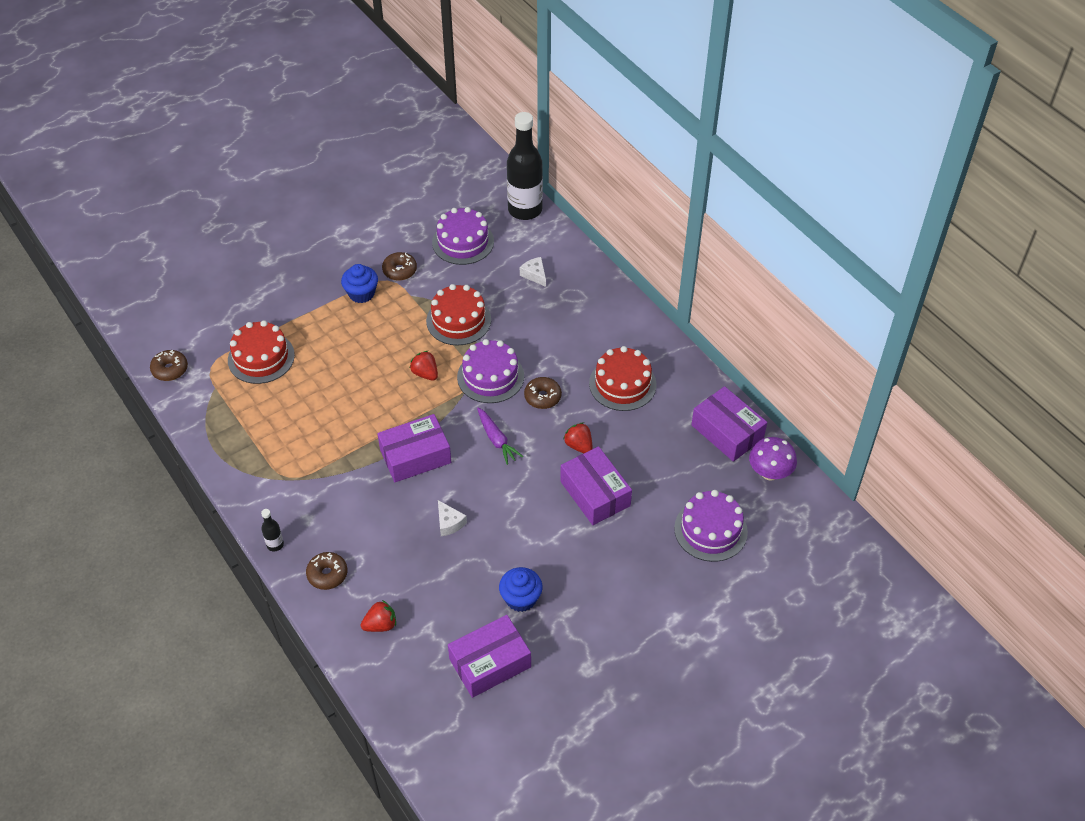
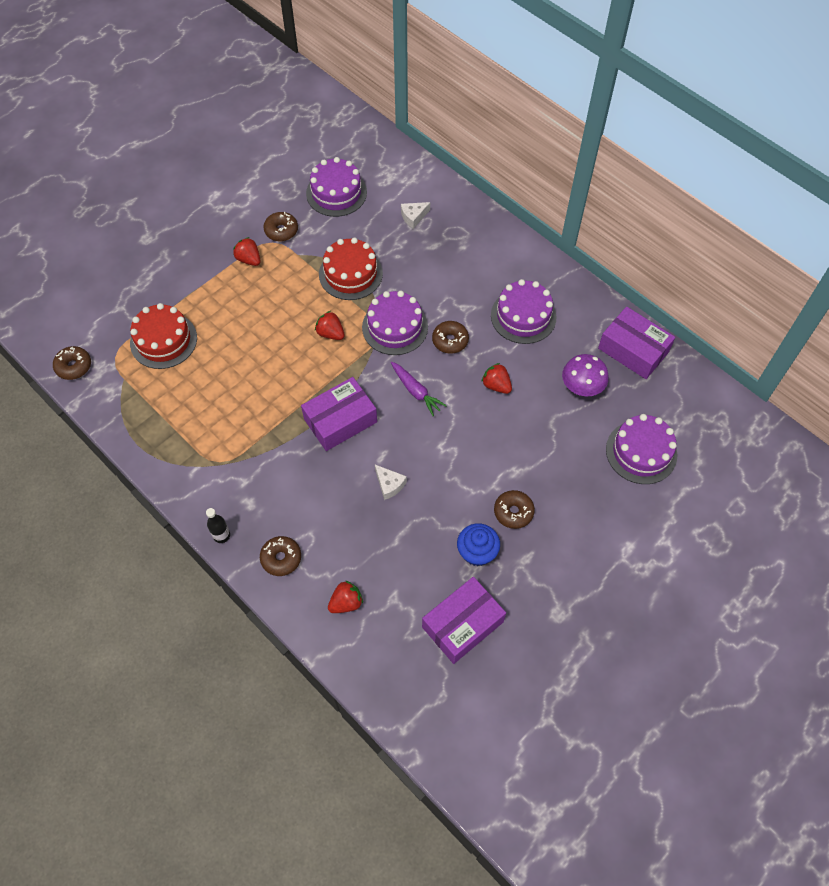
camera: 10 degrees left, 10 degrees up
blue cupcake [341,264,378,303] -> red strawberry [233,237,260,266]
black bottle [507,112,543,220] -> none
white cheese [520,257,546,287] -> white cheese turned 75 degrees counterclockwise [401,202,430,229]
purple box [560,446,632,525] -> none
red cake [589,346,657,411] -> purple cake [491,279,557,344]
purple mushroom [749,437,797,481] -> purple mushroom moved to [562,354,609,396]
none -> brown donut [494,490,535,529]

